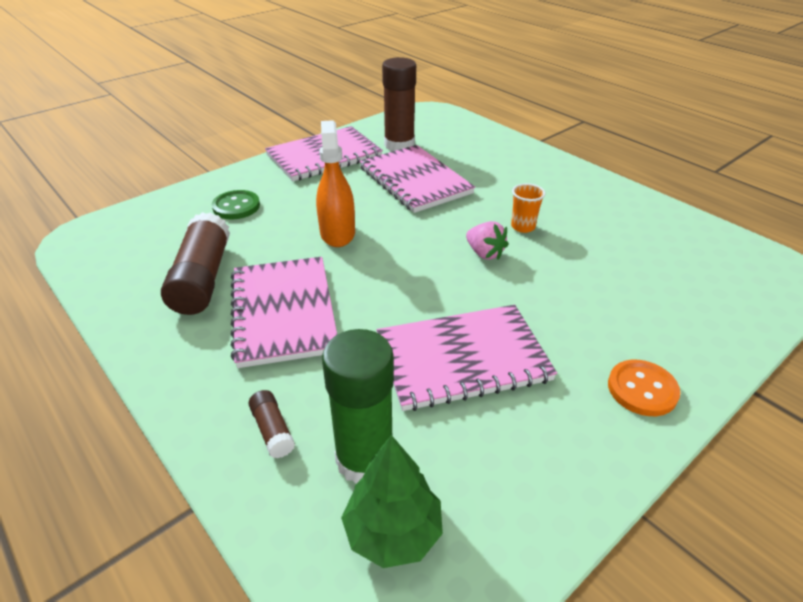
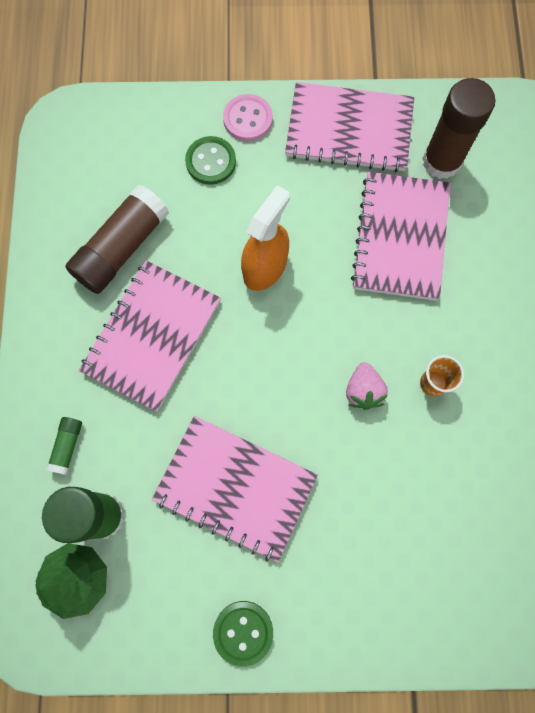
camera: 40 degrees right, 35 degrees up
brown glue stick [249,390,295,458] -> green glue stick [46,417,82,475]
orange button [608,360,680,416] -> none
none -> green button [213,601,273,667]
none -> pink button [223,94,273,141]

